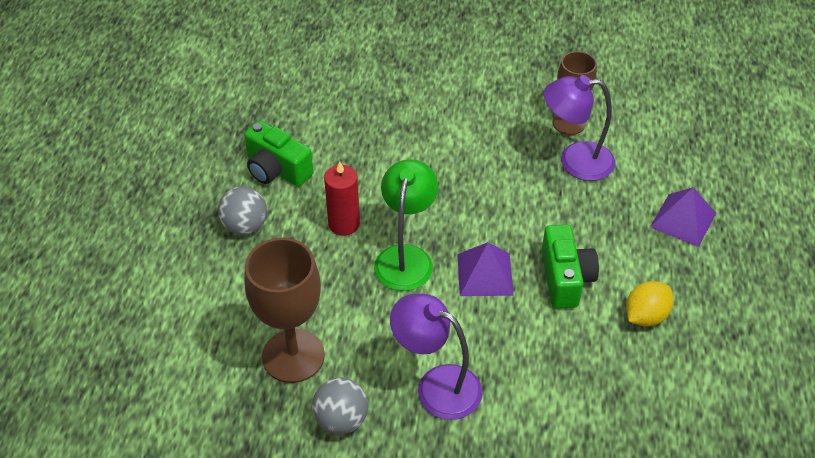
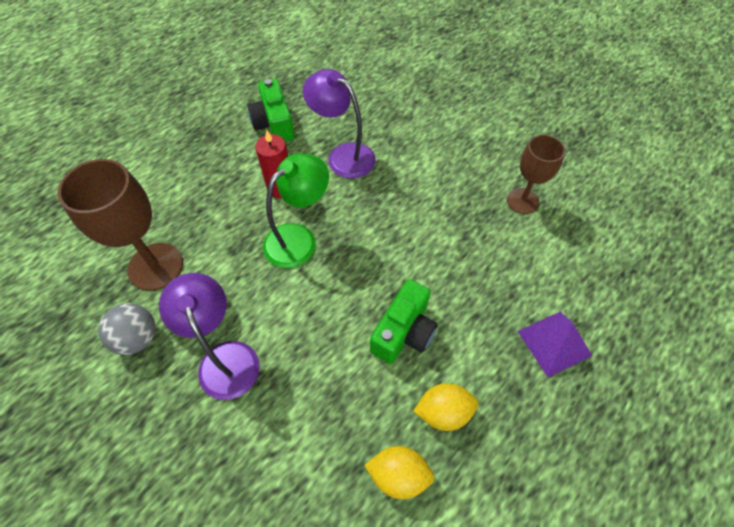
camera: 35 degrees right, 10 degrees up
grey ball [218,186,267,235] -> none
purple pyramid [457,242,514,296] -> none
purple lamp [544,75,615,181] -> purple lamp moved to [303,69,376,178]
none -> yellow lemon [364,446,434,499]

